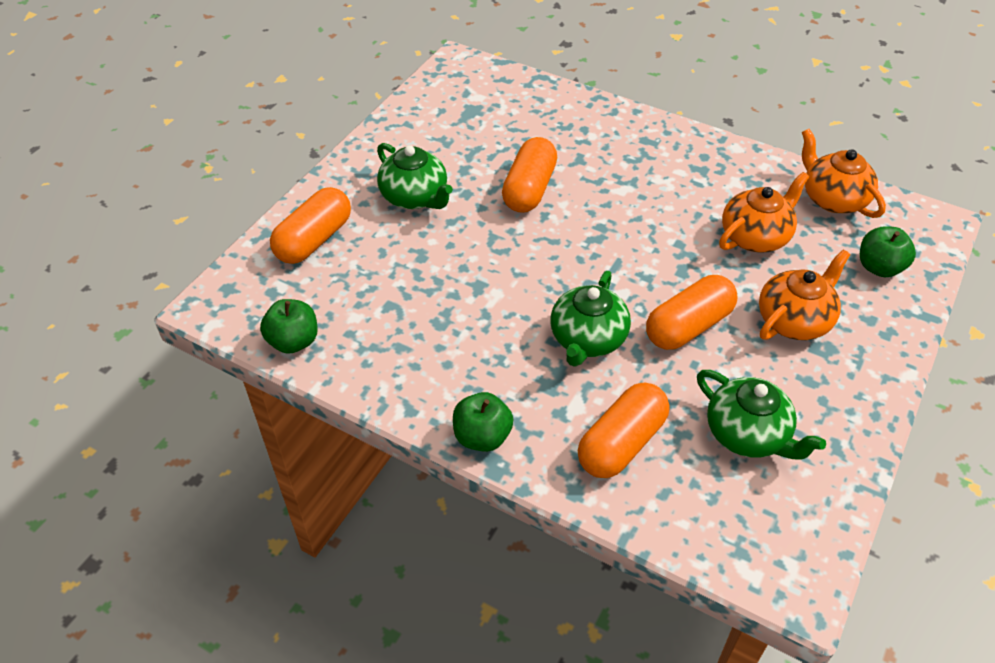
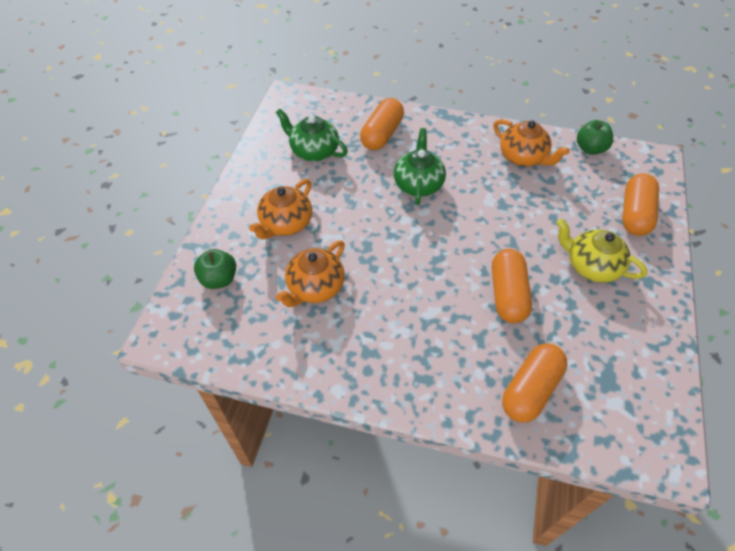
camera: 165 degrees right, 5 degrees up
green teapot [377,143,453,209] -> yellow teapot [556,219,647,283]
green apple [453,392,513,452] -> none
orange capsule [646,275,738,350] -> orange capsule moved to [502,344,567,423]
orange teapot [802,129,886,218] -> orange teapot moved to [493,119,570,167]

